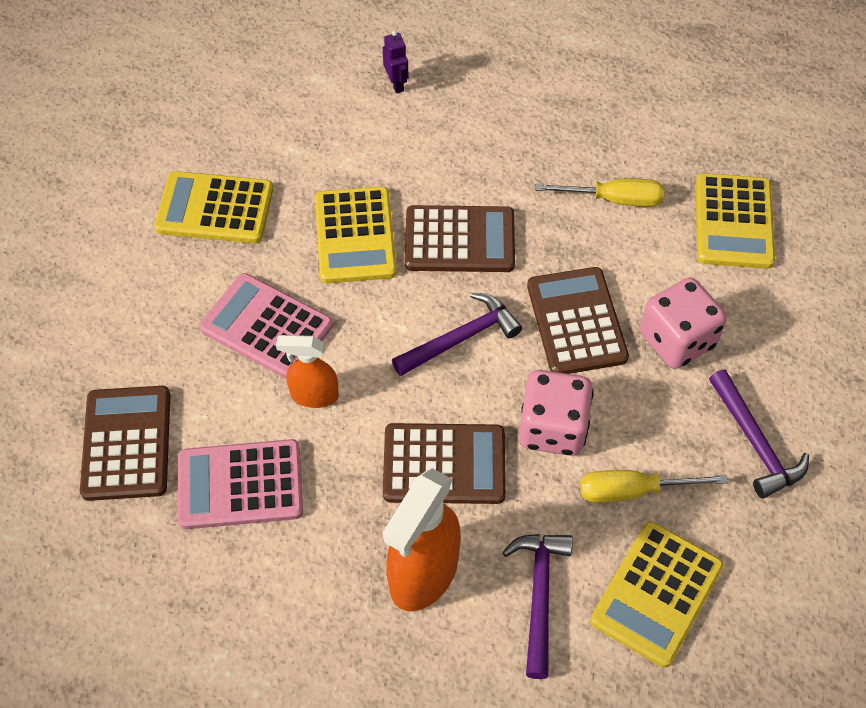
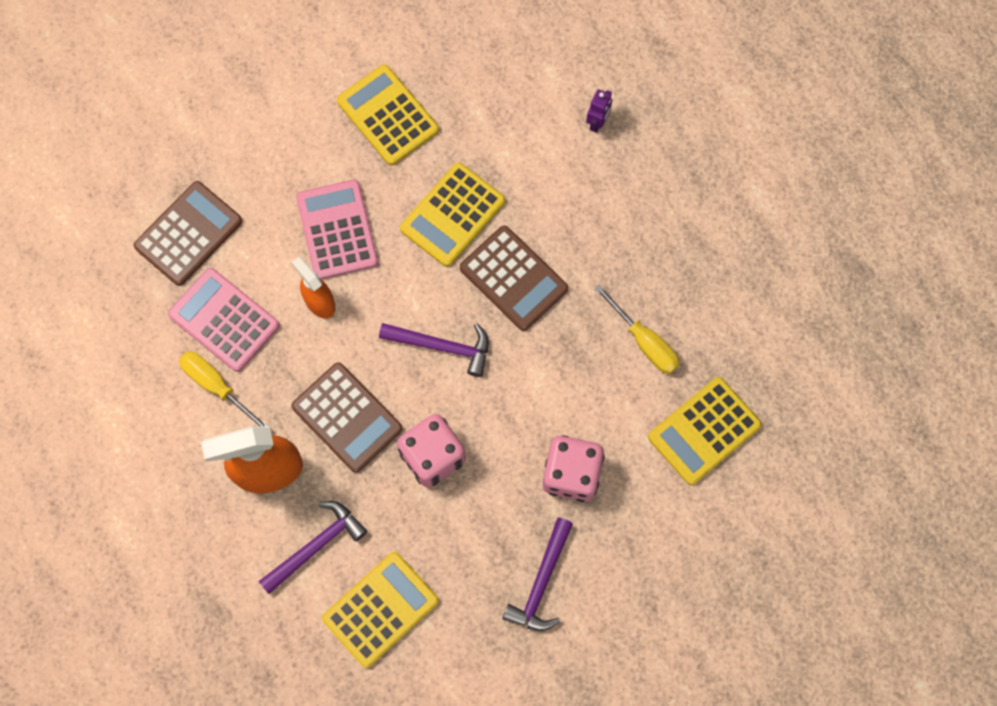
camera: 45 degrees right, 15 degrees up
brown calculator [527,267,629,374] -> none
yellow screwdriver [580,470,728,503] -> yellow screwdriver moved to [179,351,270,428]
yellow calculator [590,521,724,668] -> yellow calculator turned 150 degrees clockwise [322,552,439,668]

